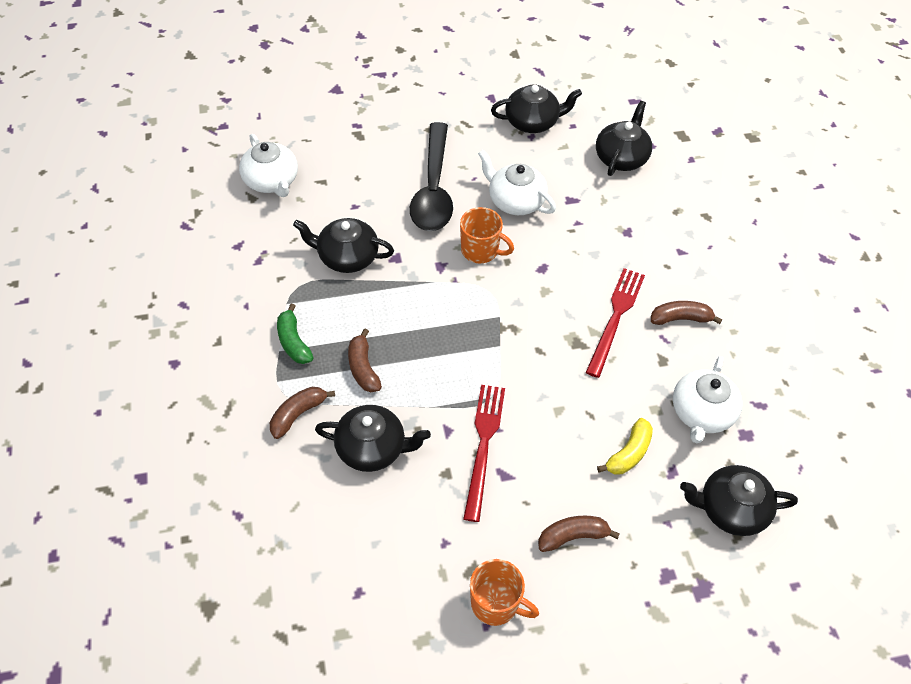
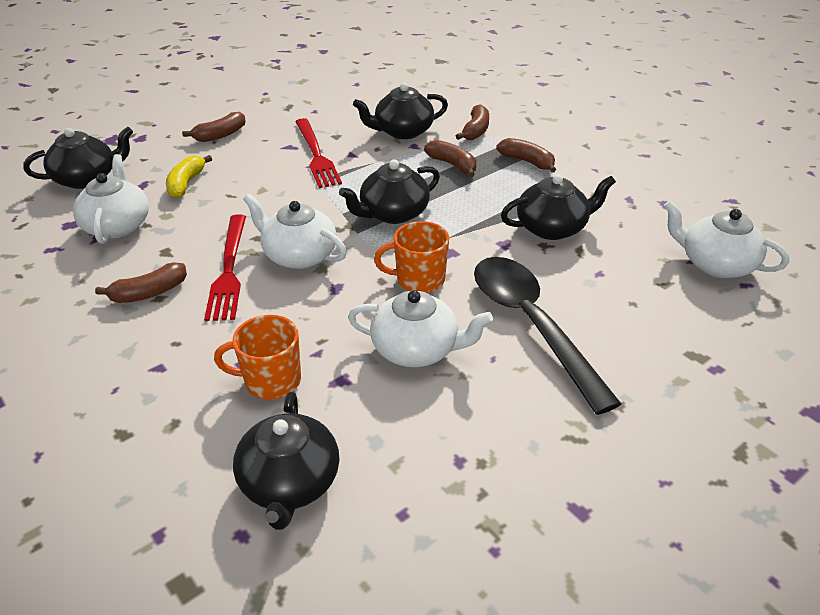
camera: 155 degrees right, 15 degrees down
green banana [277,304,314,364] -> brown banana [496,138,556,173]
orange mug [470,559,539,626] -> orange mug moved to [214,315,301,400]
black teapot [491,84,582,133] -> black teapot moved to [339,160,440,224]
none -> white teapot [243,194,347,269]

